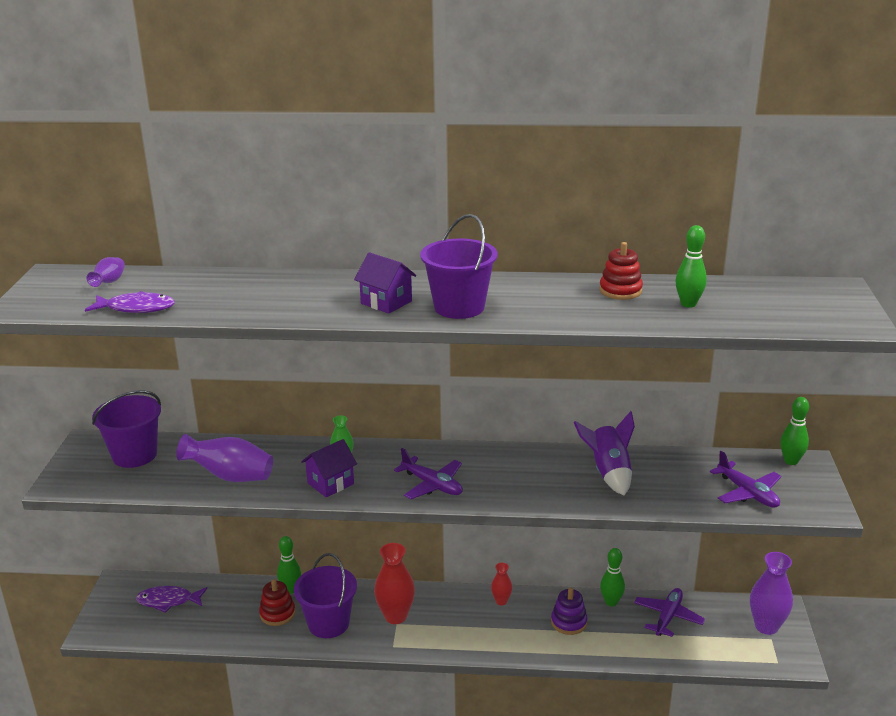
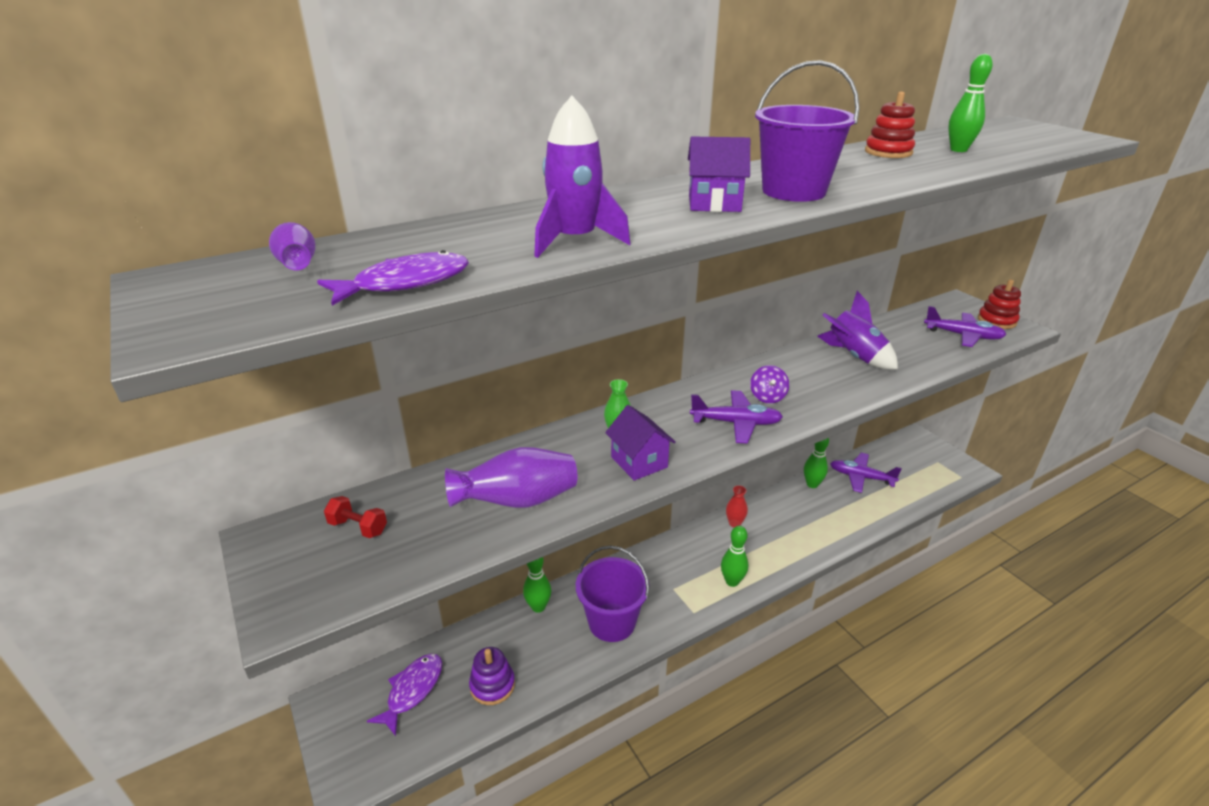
camera: 35 degrees left, 5 degrees up
purple bucket [92,391,161,468] -> red dumbbell [324,496,387,538]
purple fish [136,586,207,613] -> purple fish turned 150 degrees clockwise [367,654,442,736]
red stacking toy [259,579,295,626] -> red stacking toy moved to [978,280,1021,329]
purple house [301,439,357,497] -> purple house turned 45 degrees counterclockwise [605,405,676,481]
red vase [374,543,415,624] -> none
purple stacking toy [551,587,587,635] -> purple stacking toy moved to [469,647,515,705]
purple plane [634,588,705,637] -> purple plane turned 60 degrees counterclockwise [830,453,902,493]
purple vase [750,552,793,635] -> none
green bowling pin [780,397,809,465] -> green bowling pin moved to [721,526,748,587]
none -> purple rocket [534,96,631,258]
none -> purple spinning top [750,365,789,404]

